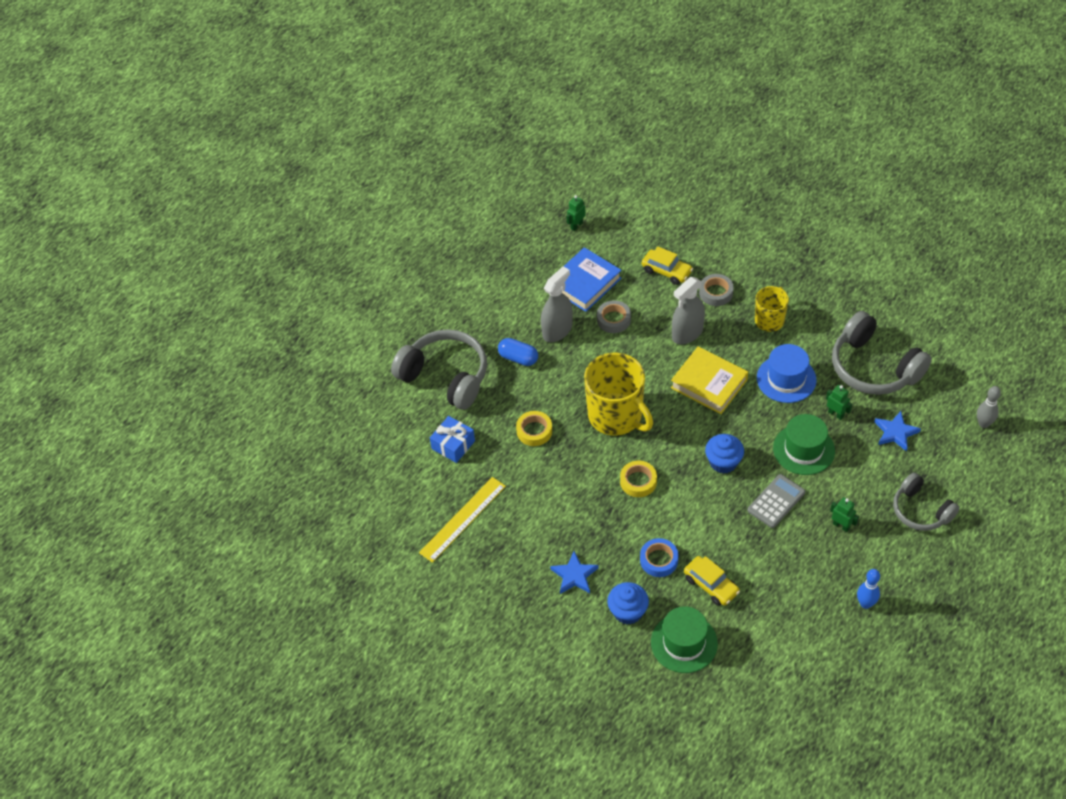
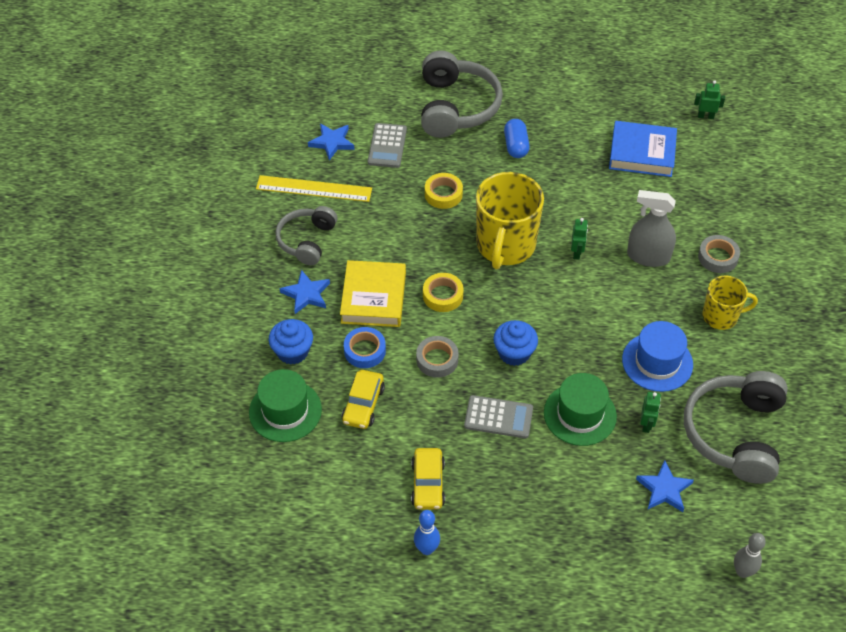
camera: 55 degrees right, 0 degrees up
blue gift [430,416,475,463] -> grey calculator [368,123,407,168]
grey spray bottle [541,266,573,342] -> none
grey tape [597,300,631,333] -> grey tape moved to [416,336,459,378]
yellow car [642,247,693,285] -> yellow car moved to [411,448,445,510]
yellow book [671,346,748,414] -> yellow book moved to [340,260,406,327]
green robot [830,497,859,532] -> green robot moved to [571,218,588,260]
grey headphones [893,472,960,531] -> grey headphones moved to [276,206,337,265]
none -> blue star [308,123,354,160]

